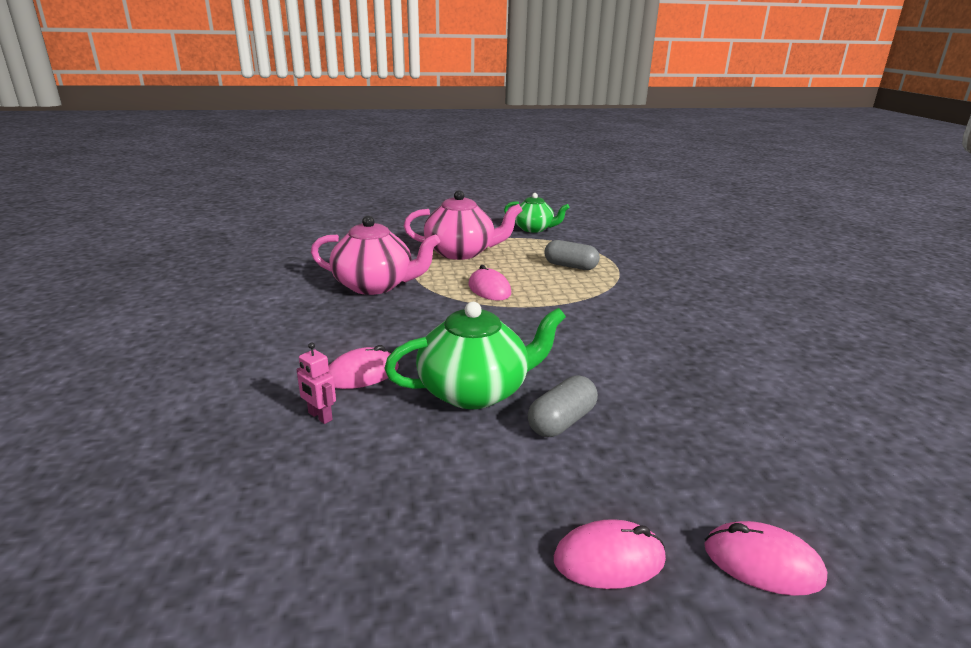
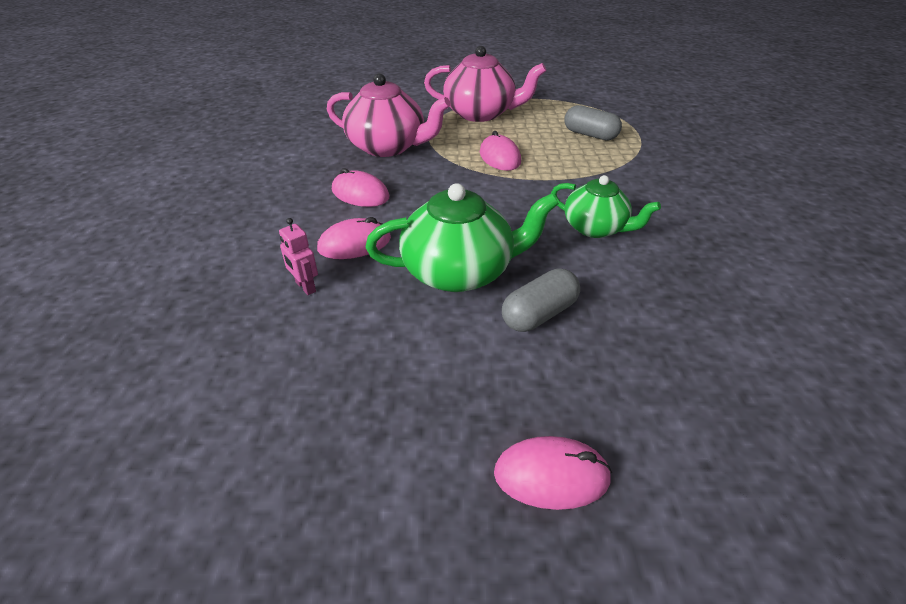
camera: 10 degrees right, 15 degrees up
green teapot [504,193,570,233] -> green teapot moved to [551,175,661,238]
pink mouse [704,521,827,596] -> pink mouse moved to [332,168,390,207]

